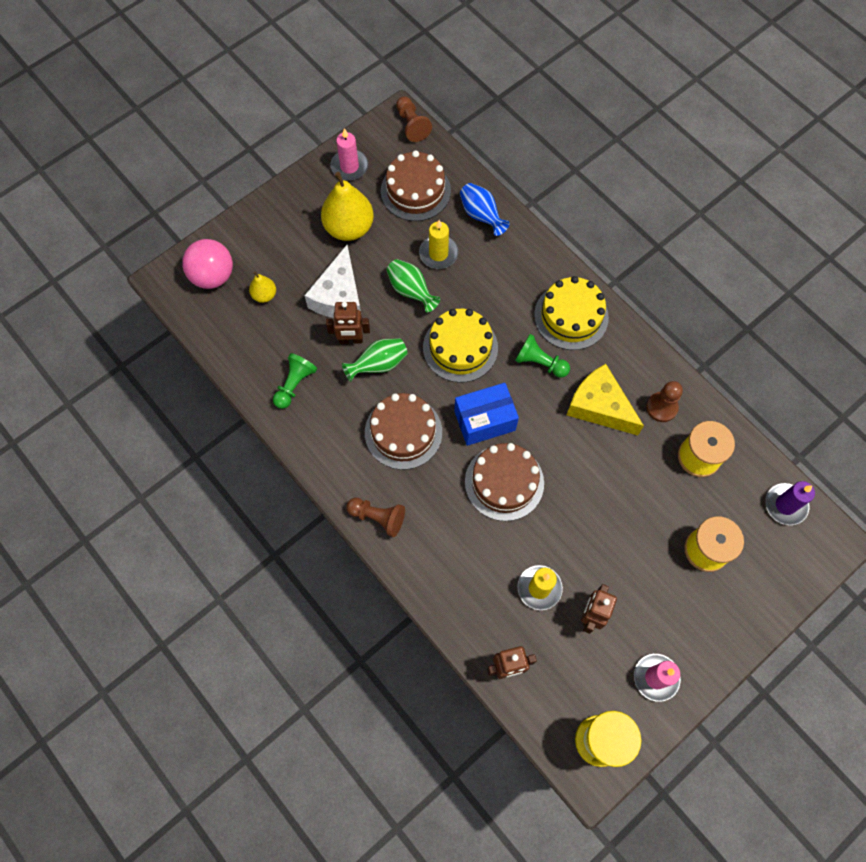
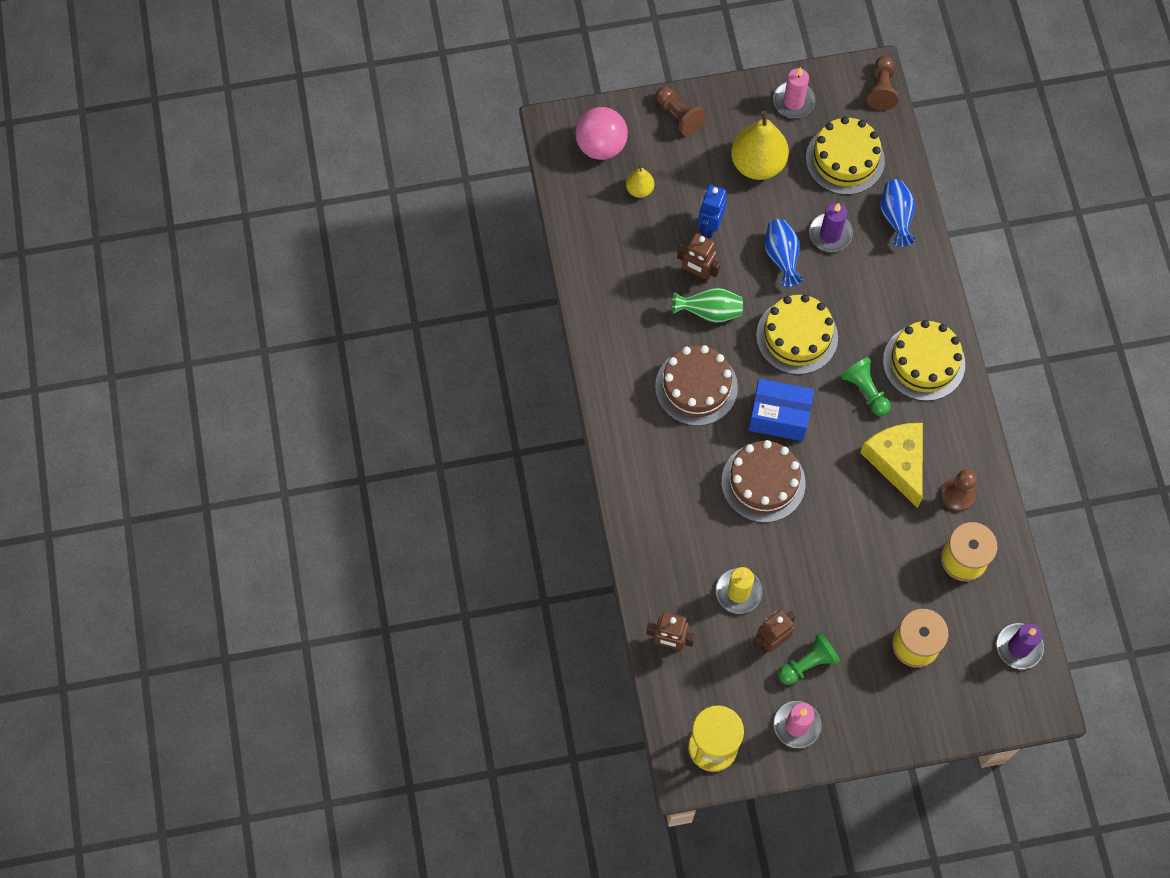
camera: 30 degrees right, 0 degrees up
green pawn [273,353,317,409] -> green pawn moved to [778,632,840,685]
white cheese [304,245,361,318] -> blue robot [698,185,727,239]
brown pawn [346,498,405,537] -> brown pawn moved to [656,86,706,136]
brown cake [381,150,451,221] -> yellow cake [806,117,885,195]
green vase [386,259,440,313] -> blue vase [765,219,803,287]
yellow candle [419,220,458,269] -> purple candle [809,203,853,252]

